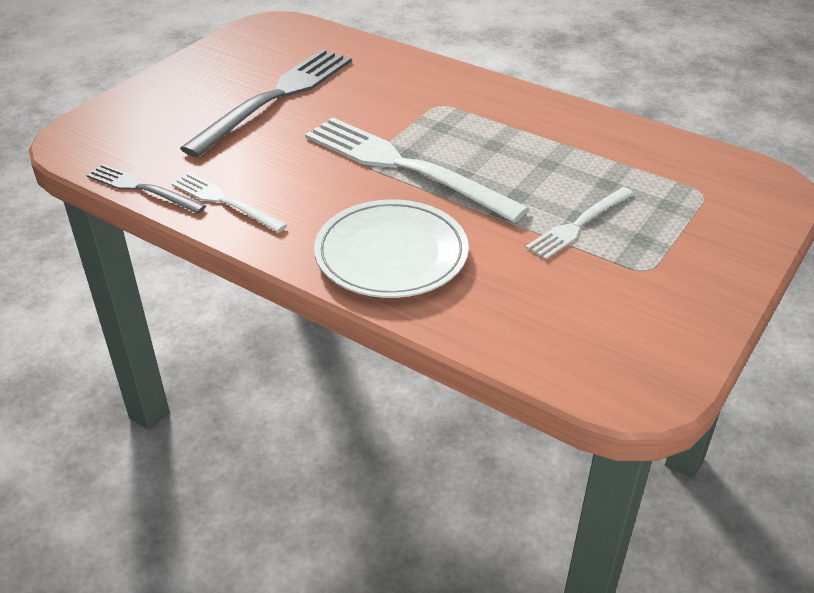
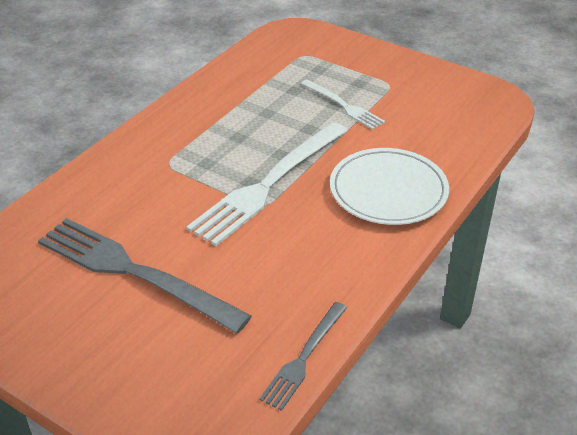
camera: 90 degrees left, 0 degrees up
white fork [171,173,287,233] -> none

